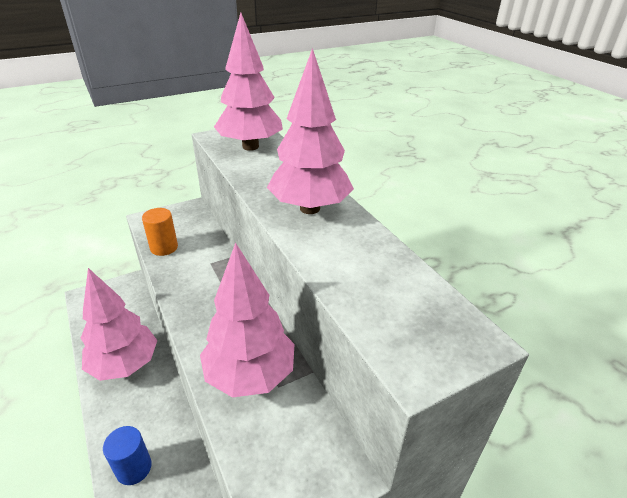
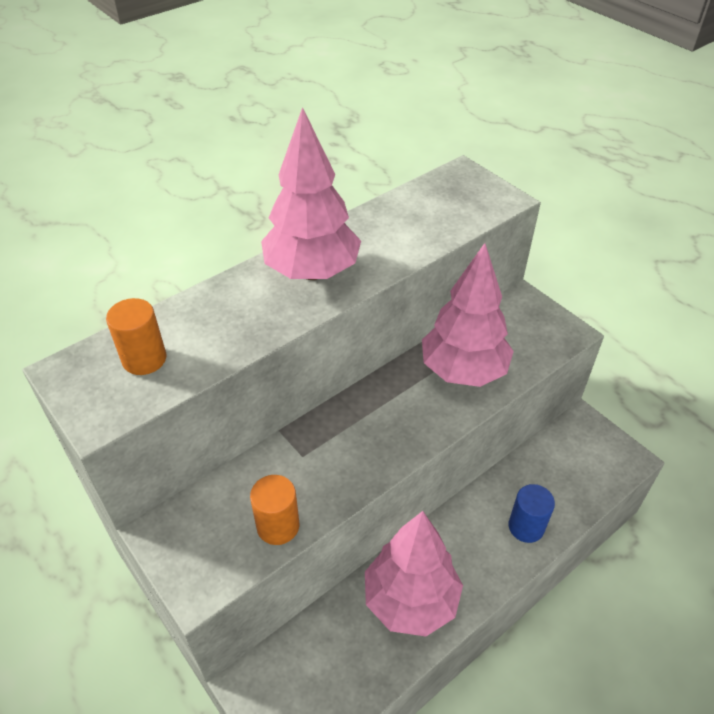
camera: 100 degrees left, 10 degrees up
pink tree [214,13,283,151] -> orange cylinder [106,298,166,375]

